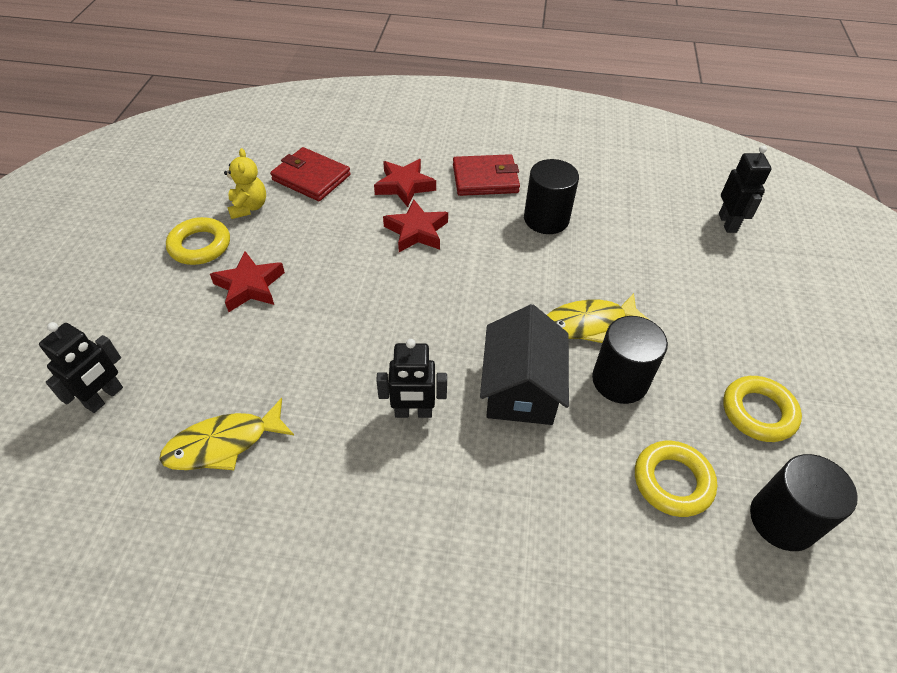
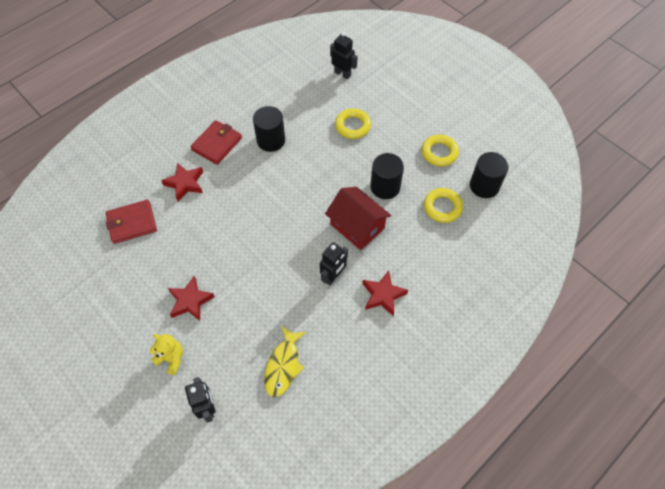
camera: 50 degrees left, 10 degrees up
yellow ring [166,217,230,265] -> yellow ring moved to [335,108,371,139]
yellow teddy bear [224,148,266,219] -> yellow teddy bear moved to [150,334,183,375]
red star [383,200,448,252] -> red star moved to [362,270,408,316]
black house [480,304,569,425] -> red house [325,187,392,250]
yellow fish [547,293,651,343] -> none

